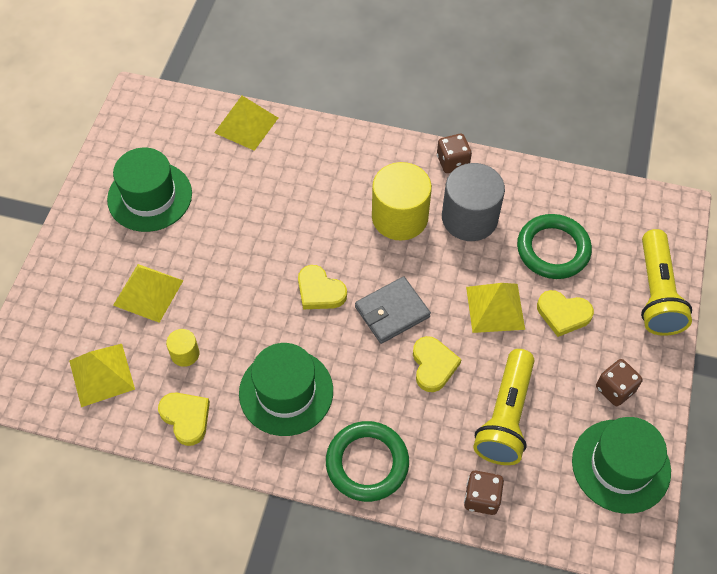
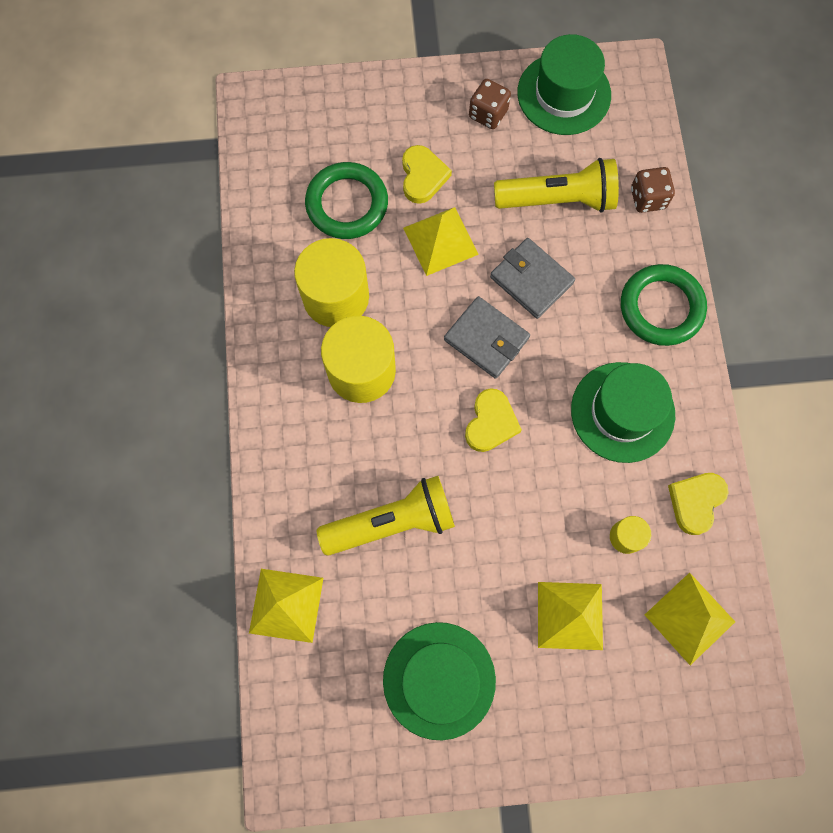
camera: 110 degrees left, 15 degrees up
yellow heart [413,336,462,392] -> grey wallet [490,238,575,319]
brown dice [437,134,472,173] -> none
grey cylinder [442,163,505,241] -> yellow cylinder [294,238,369,327]
yellow flashlight [641,229,692,336] -> yellow flashlight moved to [317,476,455,555]

